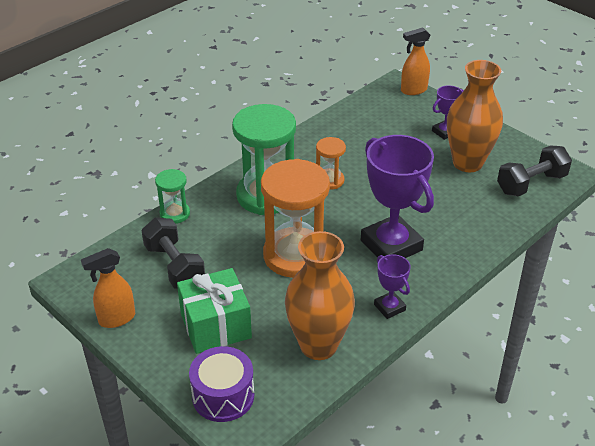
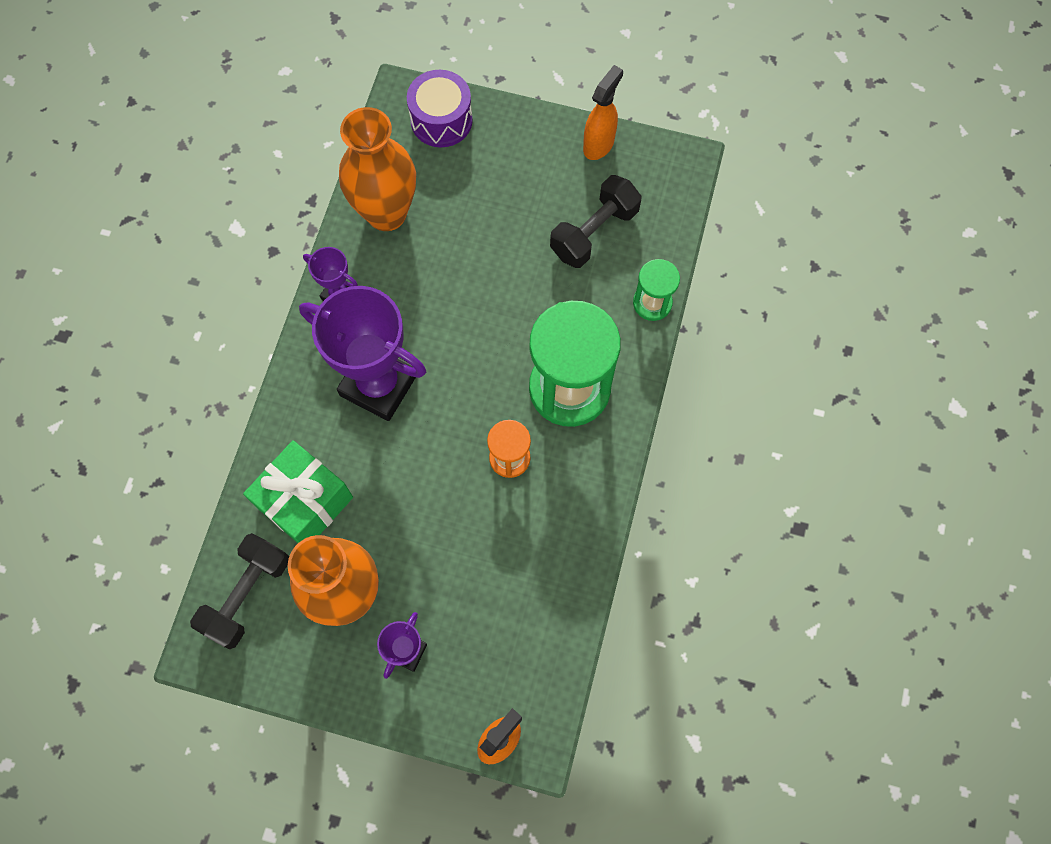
camera: 150 degrees right, 30 degrees up
black dumbbell [141,217,205,289] -> black dumbbell turned 75 degrees counterclockwise [550,175,642,268]
green gift [177,268,252,354] -> green gift moved to [243,440,353,543]
orange hourglass [261,159,330,278] -> none

